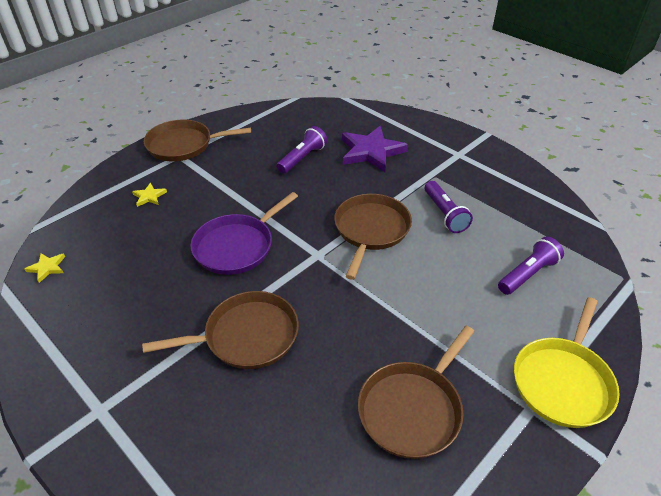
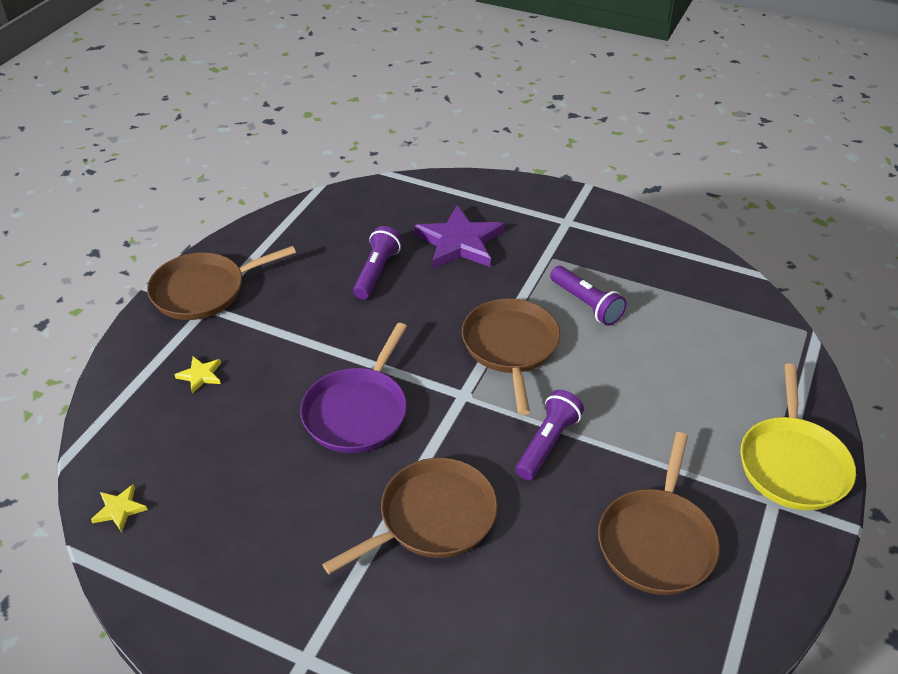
camera: 20 degrees left, 0 degrees up
purple flashlight [498,236,564,295] -> purple flashlight moved to [515,390,584,480]

